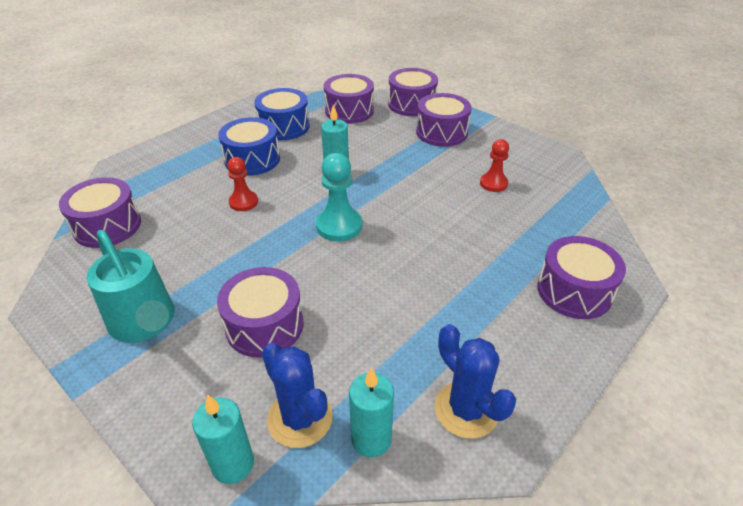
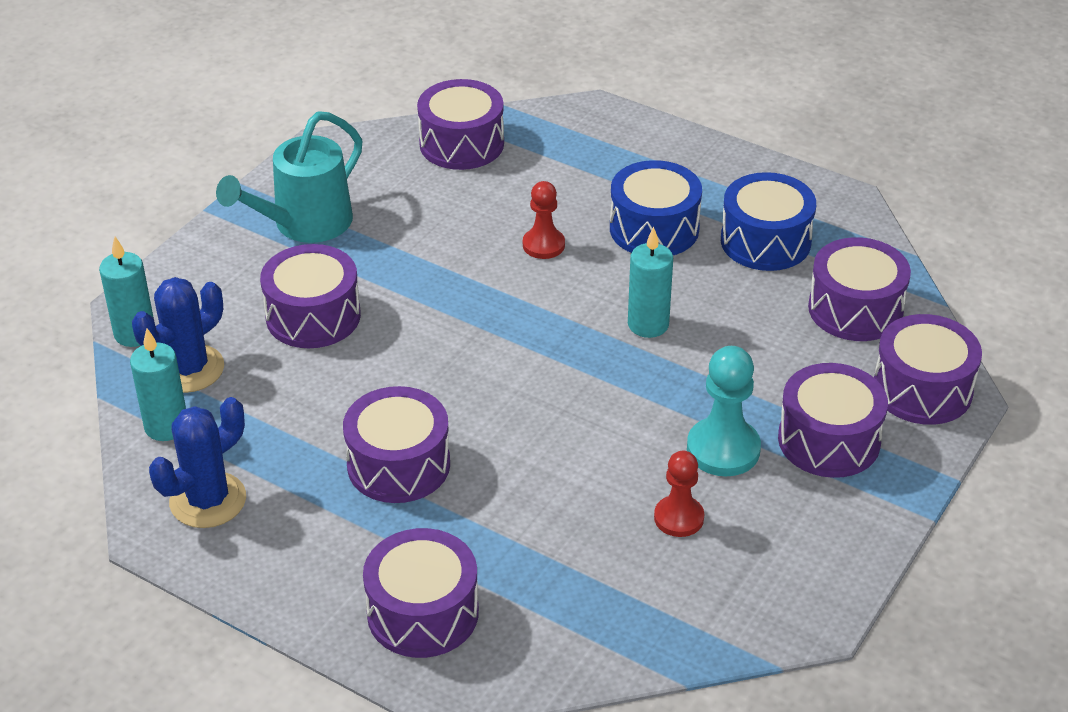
camera: 80 degrees right, 0 degrees up
turquoise pawn [316,153,362,242] -> turquoise pawn moved to [687,346,761,476]
none -> purple drum [343,386,450,503]

